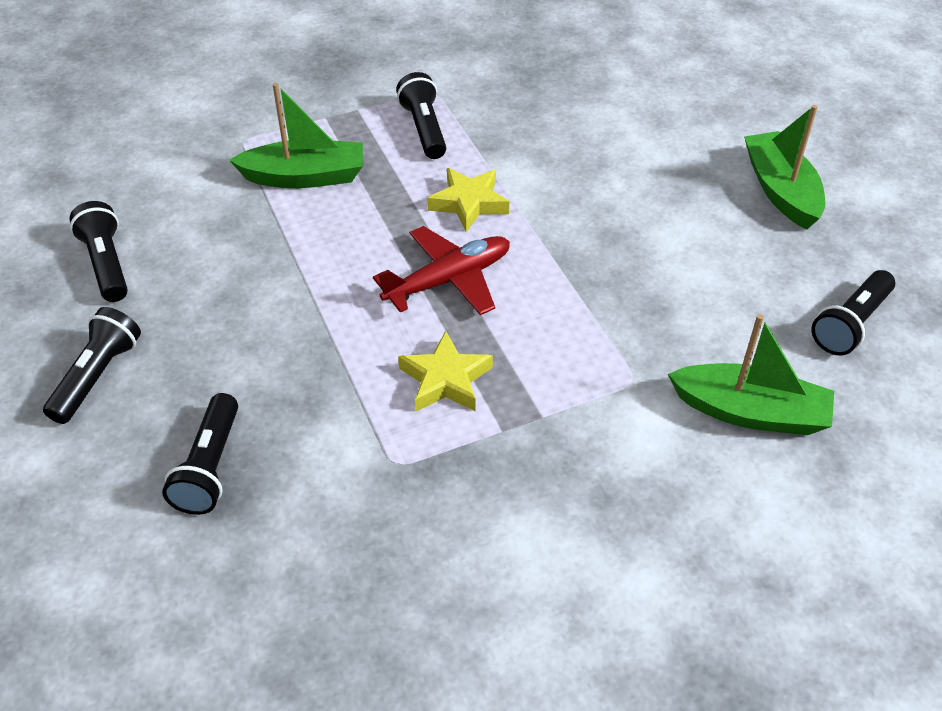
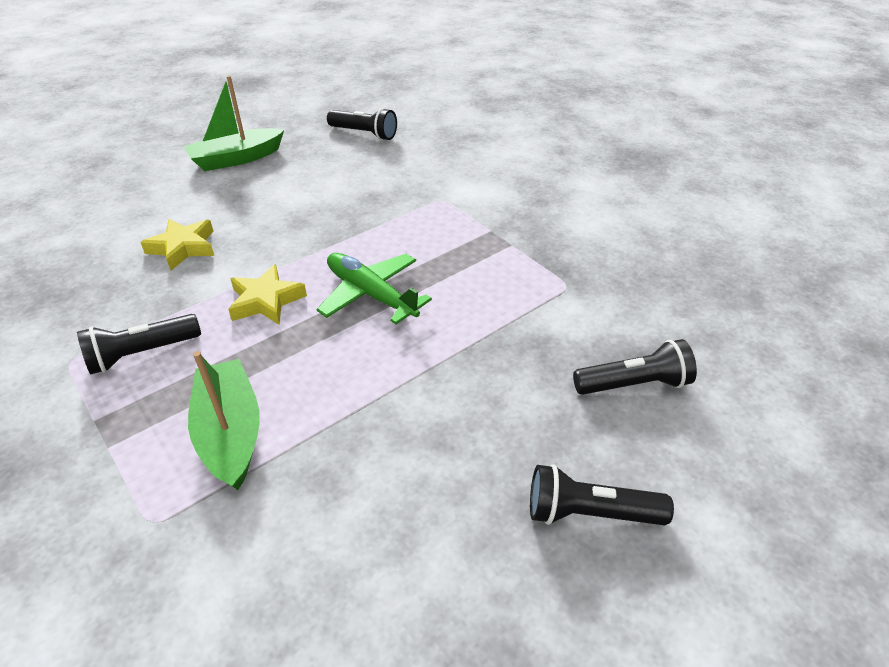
camera: 105 degrees left, 5 degrees down
black flashlight [69,201,128,302] -> none
red plane [373,226,510,315] -> green plane [316,253,432,324]
yellow star [398,331,493,411] -> yellow star moved to [140,219,214,270]
green boat [668,314,834,435] -> none

